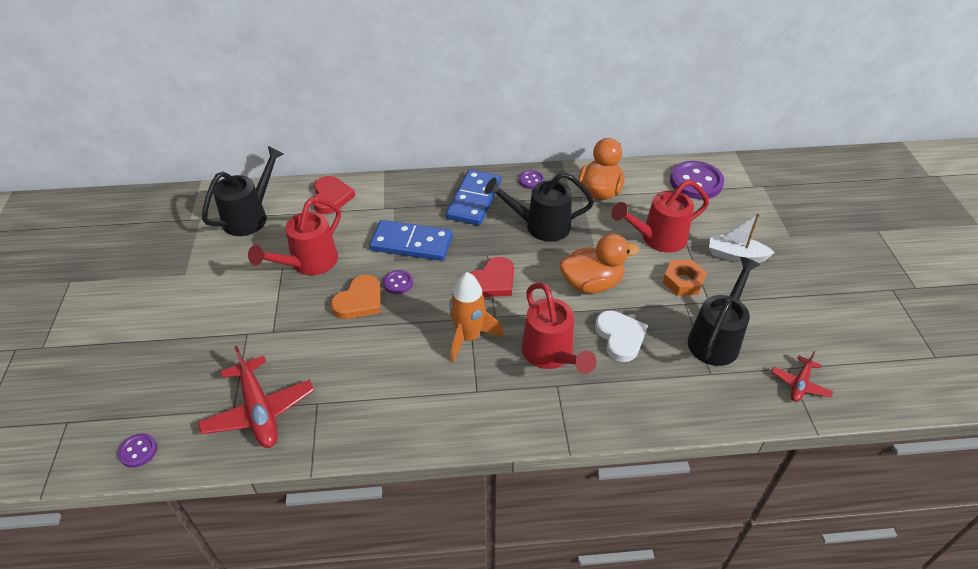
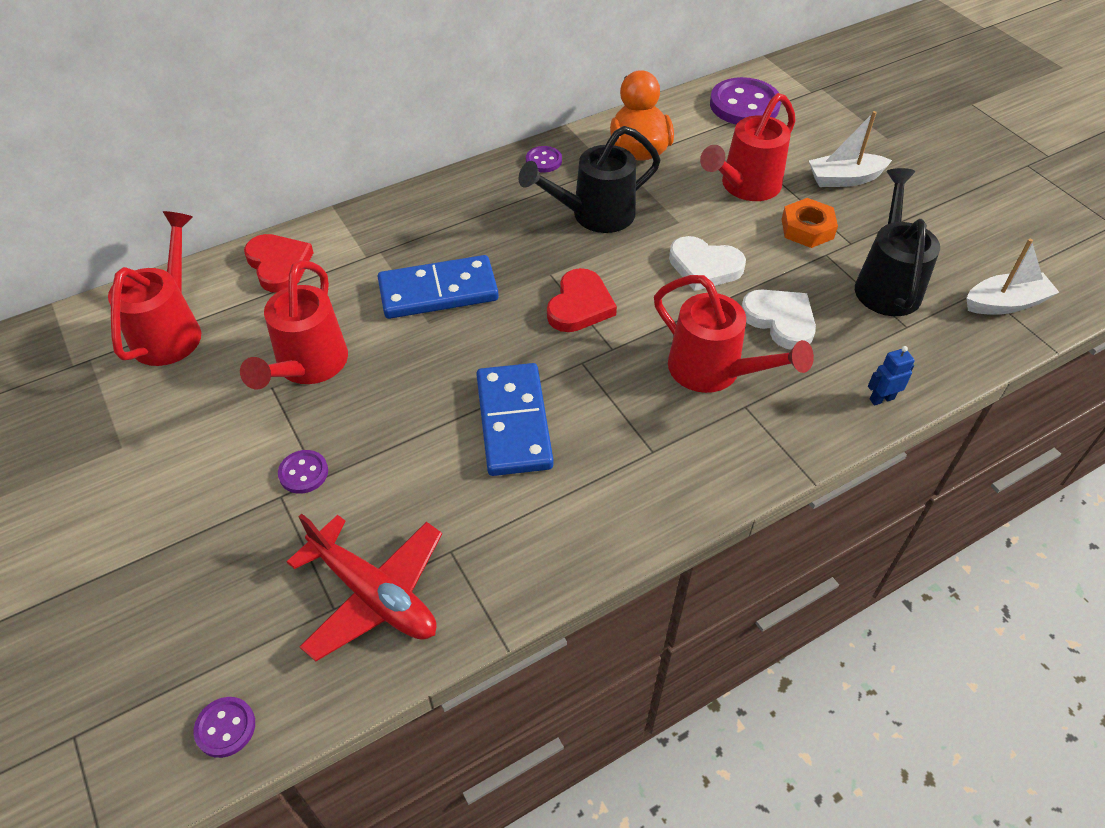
camera: 25 degrees left, 5 degrees up
black watering can [202,146,284,236] -> red watering can [108,211,201,366]
orange heart [331,275,381,319] -> none
purple button [383,270,413,294] -> purple button moved to [278,450,328,494]
blue domino [446,170,501,226] -> blue domino moved to [476,363,553,476]
orange rocket [449,272,504,363] -> none
orange duck [560,234,639,293] -> white heart [669,236,746,291]
red plane [771,351,833,402] -> white boat [966,239,1059,315]
none -> blue robot [868,346,915,406]

